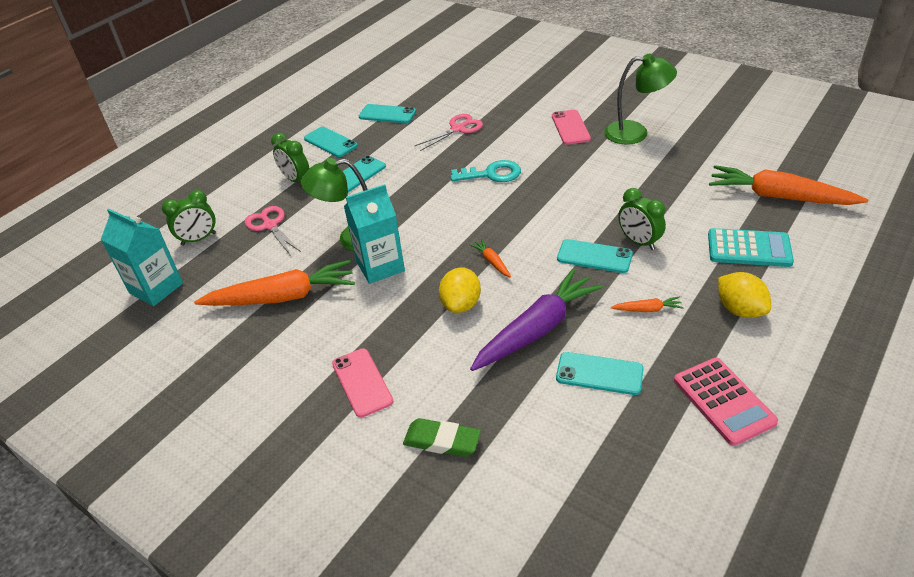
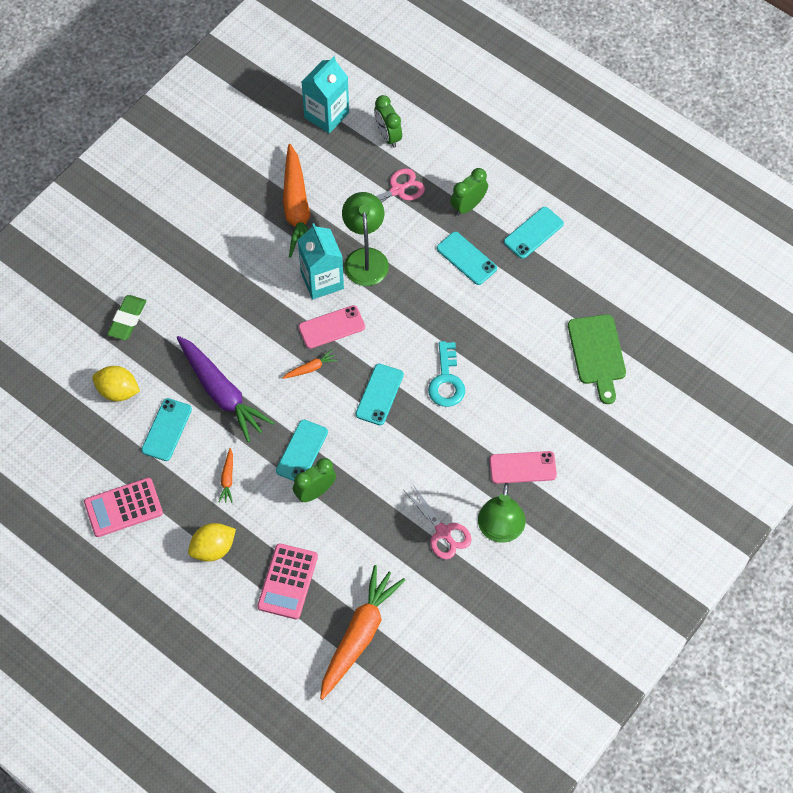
camera: 90 degrees right, 20 degrees up
pink phone [332,348,393,418] -> pink phone moved to [298,305,365,349]
turquoise phone [359,104,416,123] -> turquoise phone moved to [356,364,404,425]
pink scissors [415,114,483,151] -> pink scissors moved to [404,485,472,559]
yellow lemon [439,267,481,313] -> yellow lemon moved to [92,366,140,401]
turquoise calculator [708,228,794,267] -> pink calculator [257,543,318,619]
none -> green cutting board [568,314,626,404]

